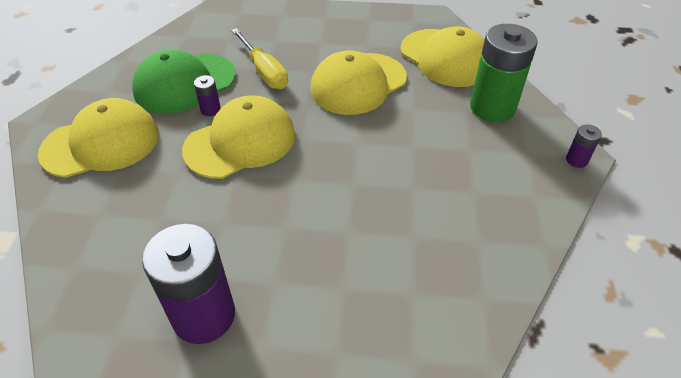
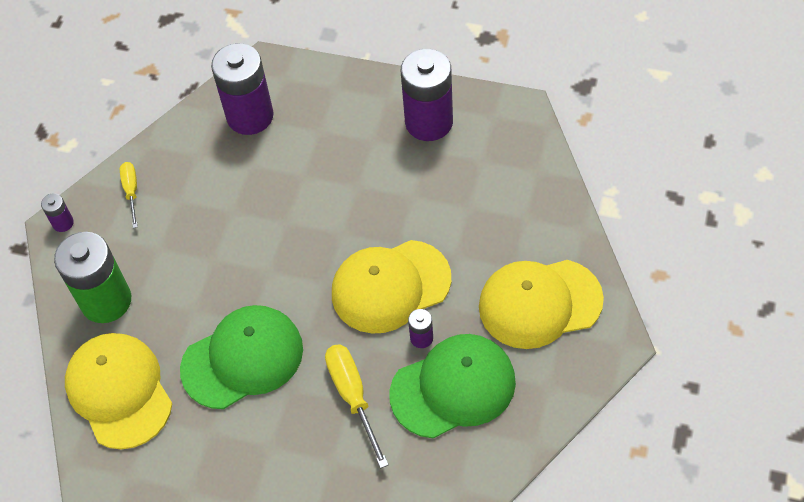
camera: 165 degrees left, 10 degrees up
yellow cap [310,50,407,115] -> green cap [180,305,303,409]
none -> yellow screwdriver [120,162,138,228]
none -> purple battery [211,43,274,135]

